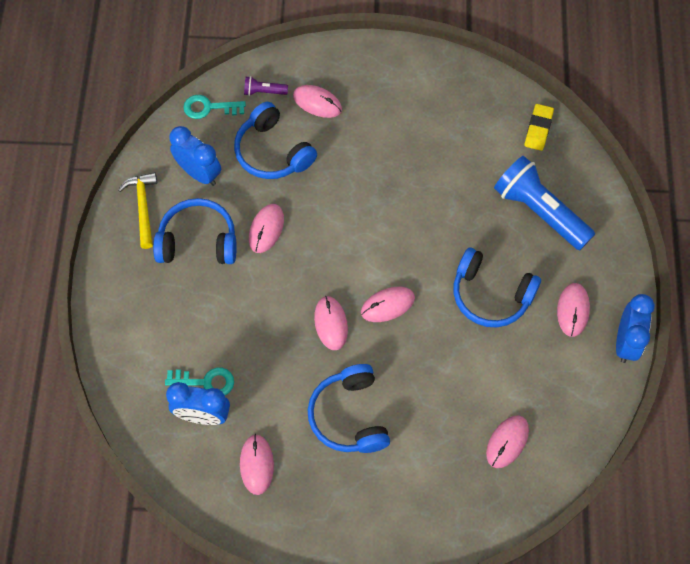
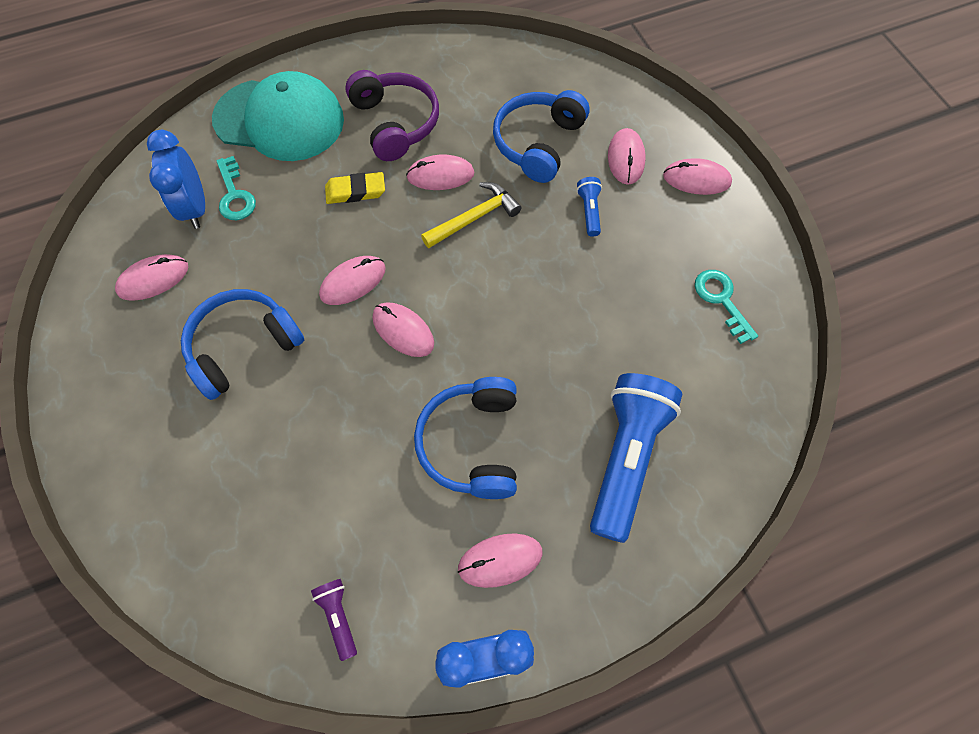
camera: 65 degrees right, 0 degrees up
yellow hammer [118,172,157,249] -> yellow hammer moved to [421,182,521,248]
blue headphones [153,198,237,264] -> purple headphones [345,70,439,161]
blue clock [169,126,221,186] -> none
turquoise key [183,95,246,119] -> turquoise key moved to [695,270,758,344]
purple flashlight [244,76,288,96] -> purple flashlight moved to [311,579,357,661]
pink mouse [486,415,529,468] -> pink mouse moved to [663,158,732,195]
yellow eraser [524,104,554,151] -> yellow eraser moved to [325,172,385,204]
none -> turquoise cap [212,71,344,161]
none -> blue flashlight [577,177,602,237]

